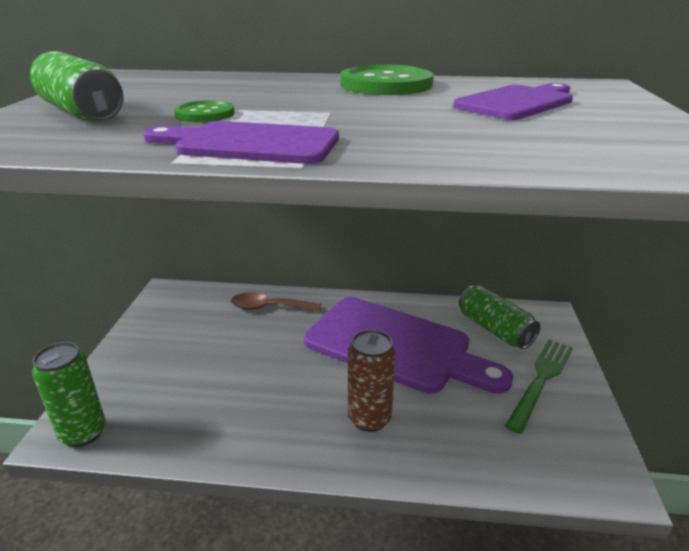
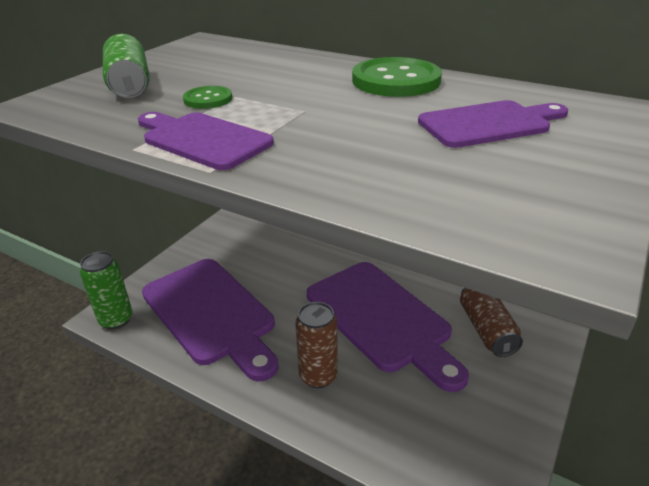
camera: 25 degrees right, 5 degrees up
brown spoon [231,292,321,312] -> none
green can [459,285,540,349] -> brown can [460,288,523,357]
green fork [505,339,573,434] -> none
none -> purple cutting board [142,259,278,381]

